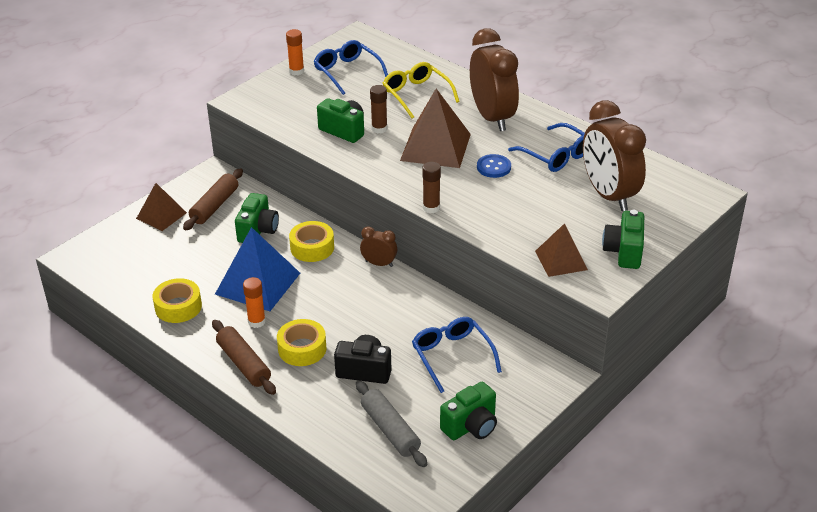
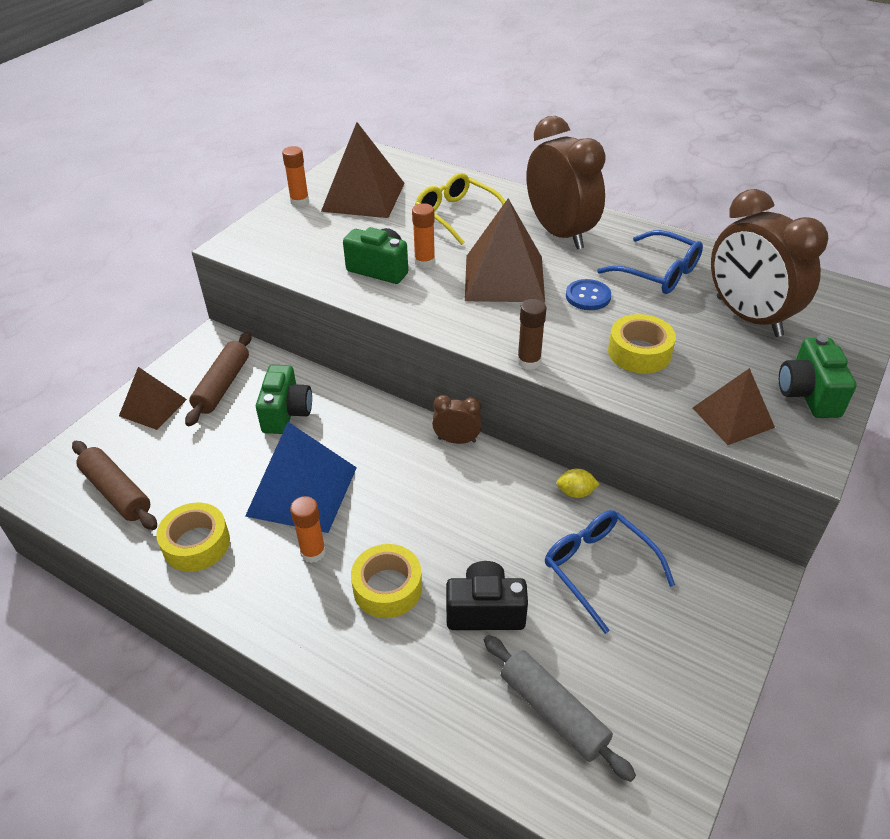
camera: 10 degrees left, 5 degrees up
brown rolling pin [212,320,276,395] -> brown rolling pin moved to [72,441,157,530]
yellow tape [289,221,334,262] -> yellow tape moved to [608,314,676,374]
blue glasses [314,40,388,95] -> brown pyramid [321,122,405,218]
brown glue stick [370,85,387,134] -> orange glue stick [412,203,435,268]
green camera [440,382,497,440] -> none
none -> yellow lemon [556,468,599,498]

